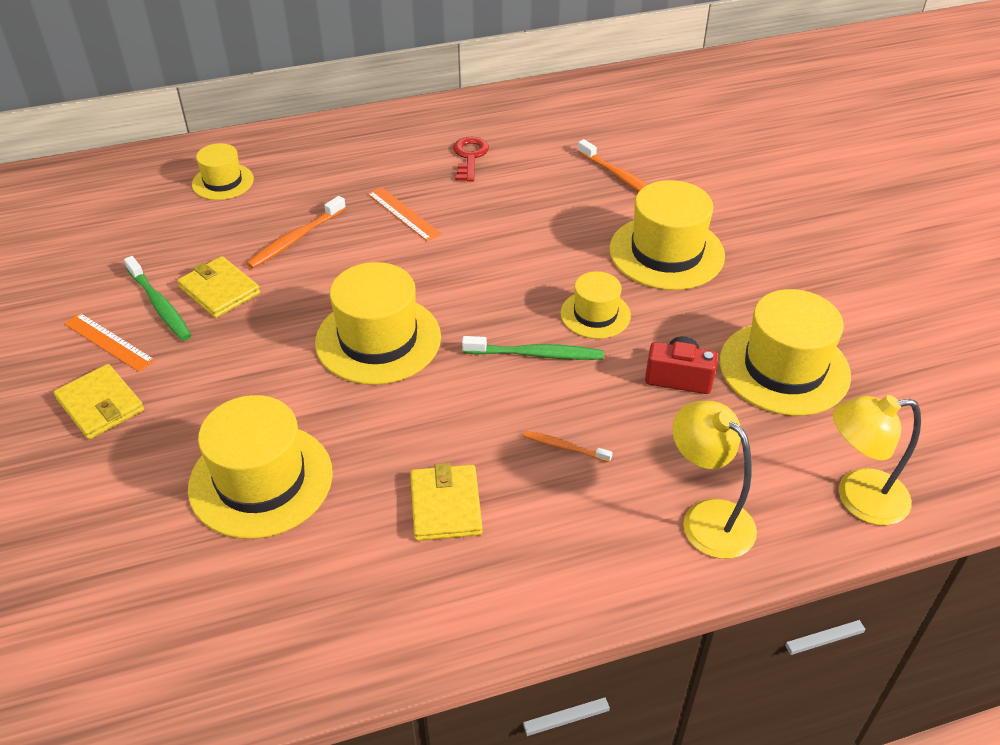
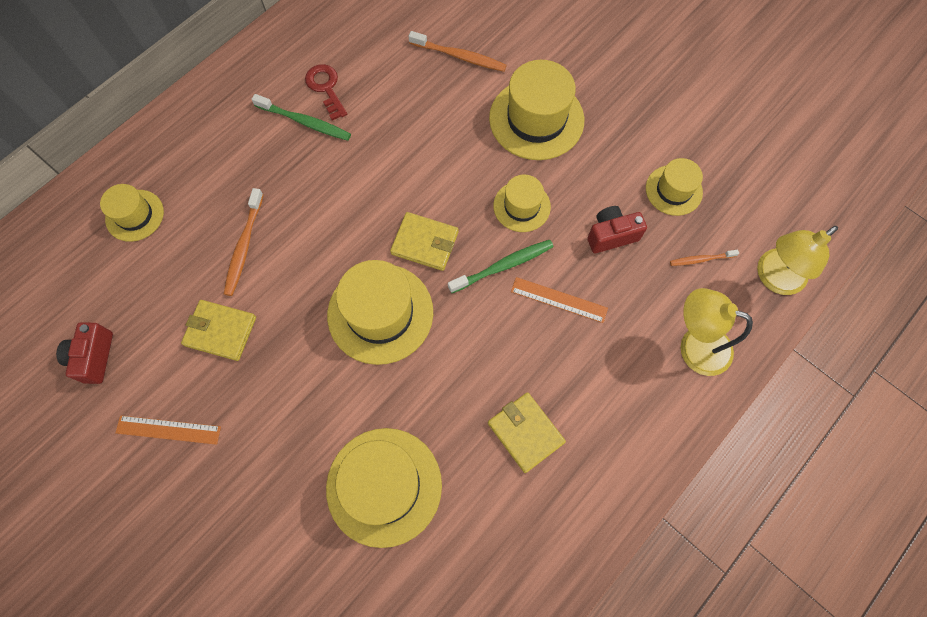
camera: 30 degrees left, 25 degrees up
yellow wallet [54,364,144,440] -> yellow wallet moved to [390,212,459,271]
green toothbrush [124,256,191,341] -> green toothbrush moved to [252,94,351,141]
orange ruler [367,187,441,242] -> orange ruler moved to [511,277,608,323]
orange toothbrush [523,431,613,462] -> orange toothbrush moved to [670,250,739,266]
yellow hat [720,289,851,416] -> yellow hat [646,158,703,216], size x0.57
none -> red camera [56,322,113,384]

